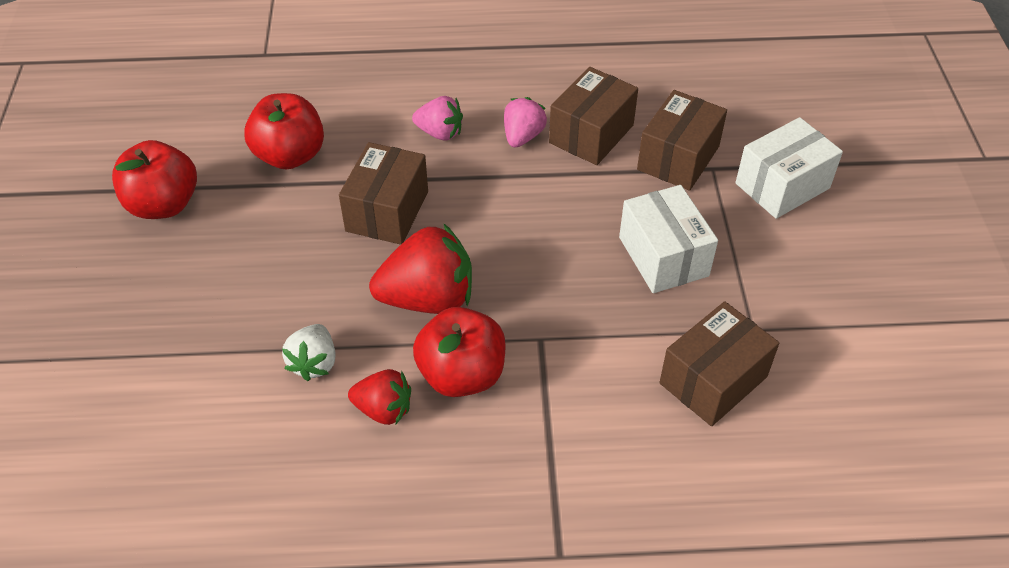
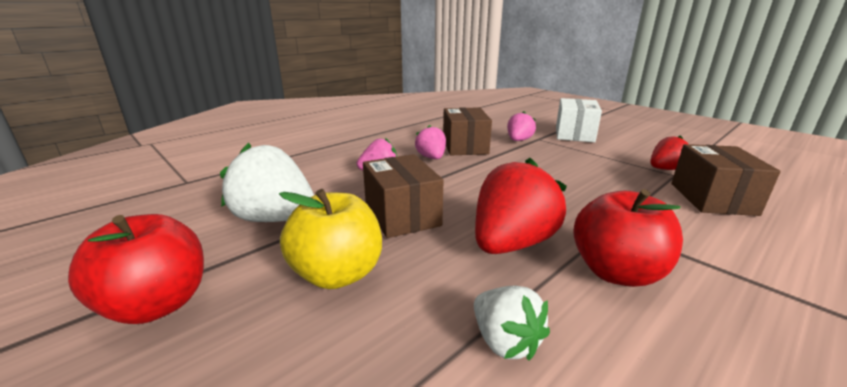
camera: 40 degrees left, 25 degrees down
red apple [244,93,324,170] -> white strawberry [220,143,314,222]
red strawberry [348,369,411,425] -> red strawberry moved to [650,136,688,170]
white box [619,185,718,293] -> none
brown box [637,90,727,191] -> pink strawberry [507,111,536,141]
none -> yellow apple [279,189,382,289]

